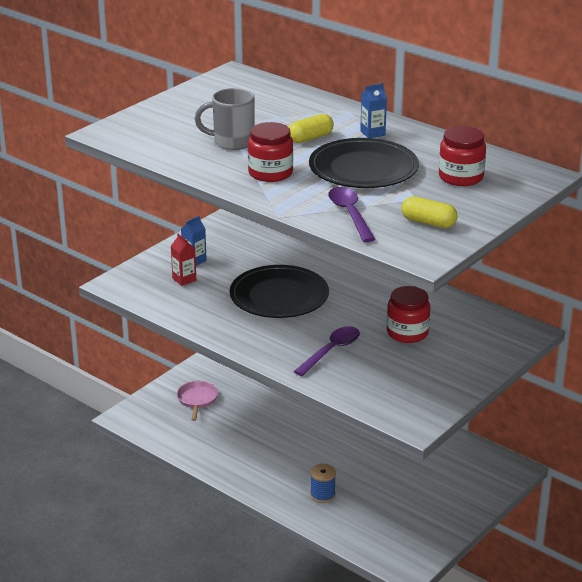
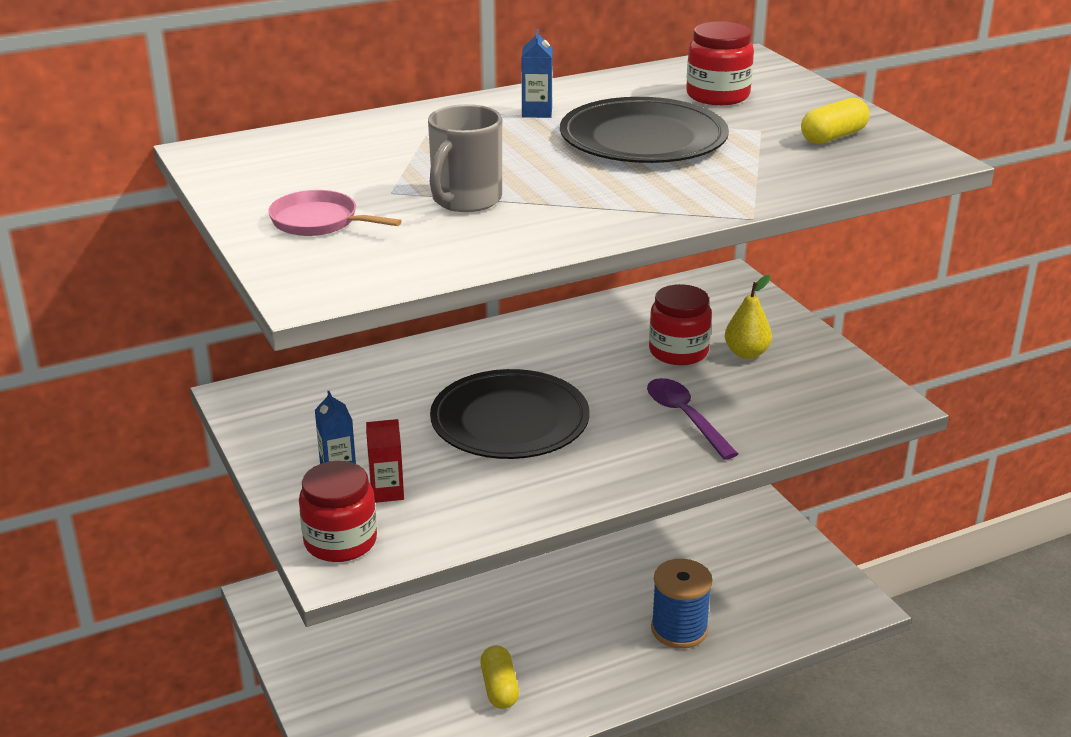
camera: 65 degrees left, 0 degrees up
pink pan [177,381,218,421] -> pink pan moved to [268,190,402,236]
red jar [248,122,293,182] -> red jar moved to [299,461,377,562]
yellow capsule [289,114,334,143] -> yellow capsule moved to [480,646,519,709]
blue spool [310,464,336,503] -> blue spool [651,559,712,649], size x1.54
purple spoon [328,187,375,242] -> none
none -> yellow pear [725,275,772,359]

